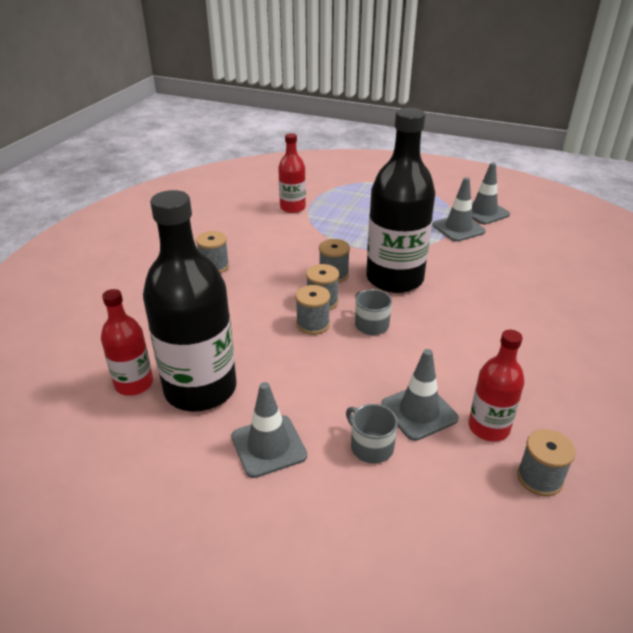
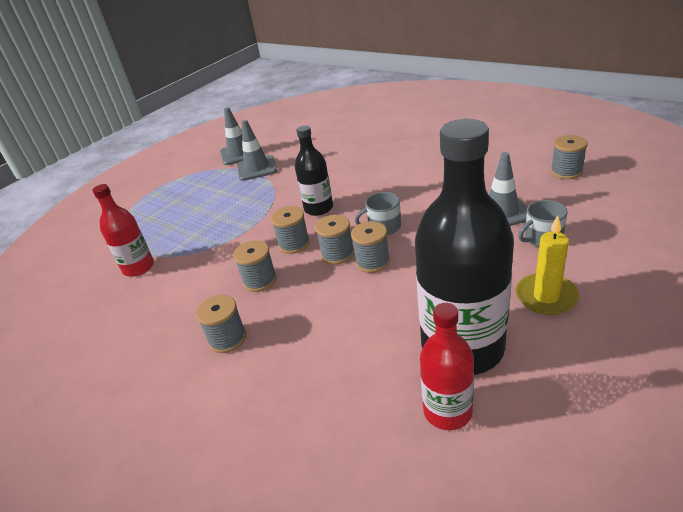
camera: 70 degrees left, 0 degrees up
grey traffic cone [231,382,307,478] -> yellow candle [516,215,580,315]
black bottle [366,108,435,293] -> black bottle [295,125,333,216], size x0.53
red bottle [468,330,525,442] -> none
none -> grey spool [233,240,277,292]

